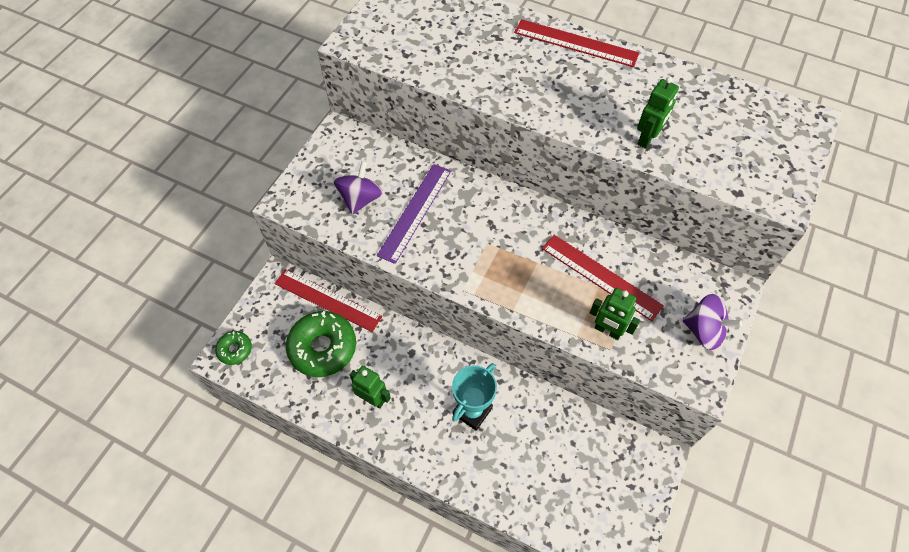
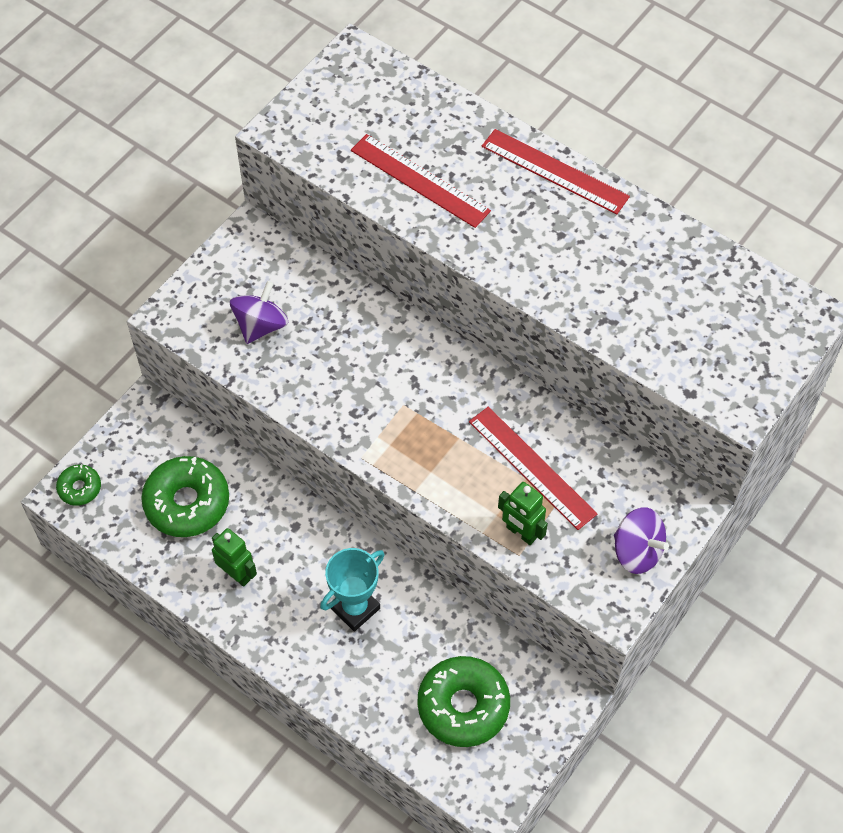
camera: 10 degrees right, 0 degrees up
red ruler [274,269,382,332] -> red ruler moved to [351,134,491,228]
purple ruler [377,164,451,264] -> none
green robot [637,77,679,149] -> none
none -> green donut [417,656,510,747]

